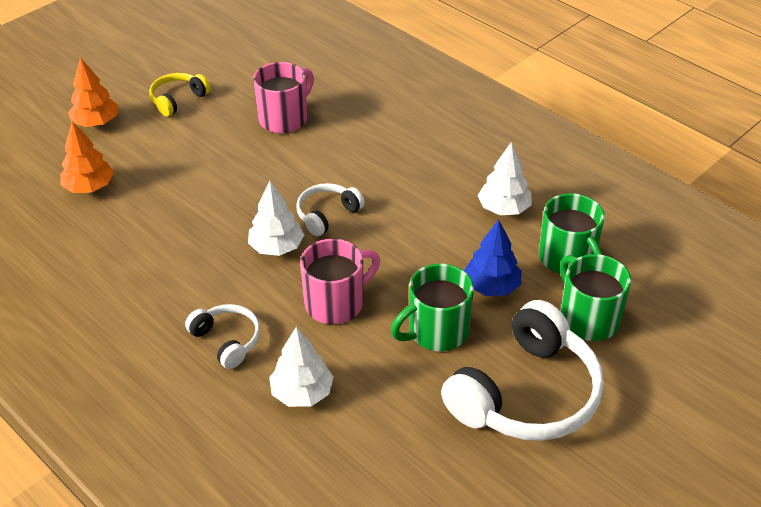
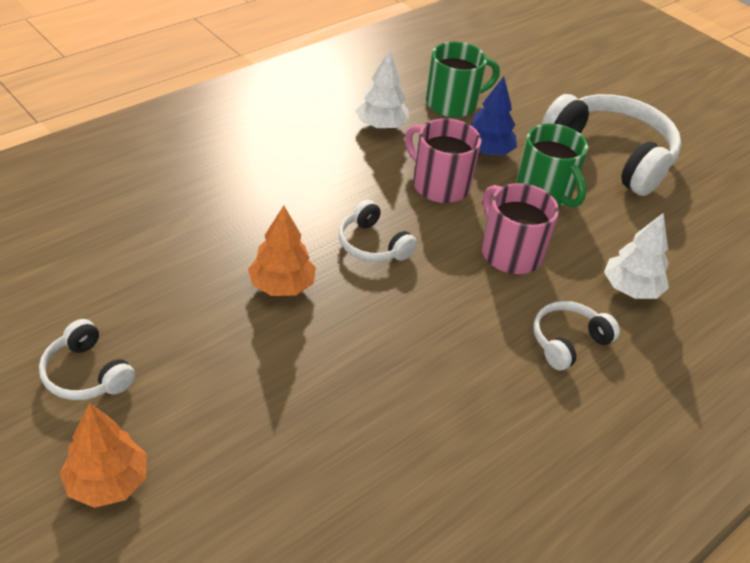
camera: 90 degrees left, 0 degrees up
orange tree [61,121,114,193] -> orange tree moved to [248,205,316,296]
yellow headphones [149,73,210,117] -> white headphones [39,319,135,400]
white tree [248,181,304,256] -> none
pink mug [253,62,314,133] -> pink mug moved to [405,118,482,203]
green mug [560,254,631,341] -> none

